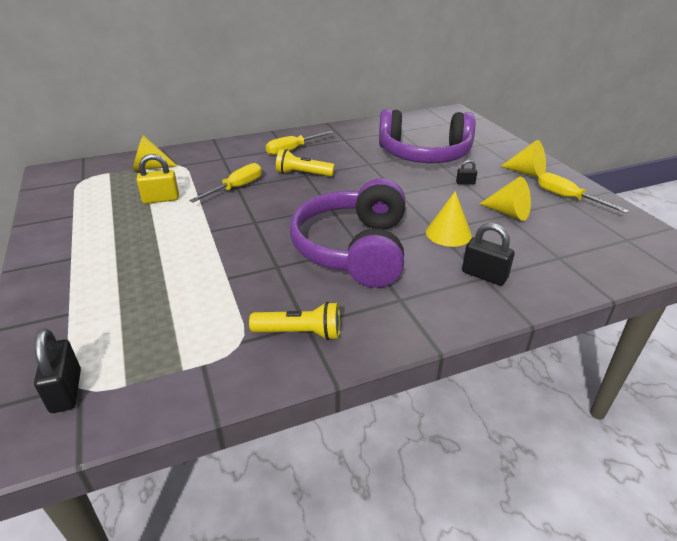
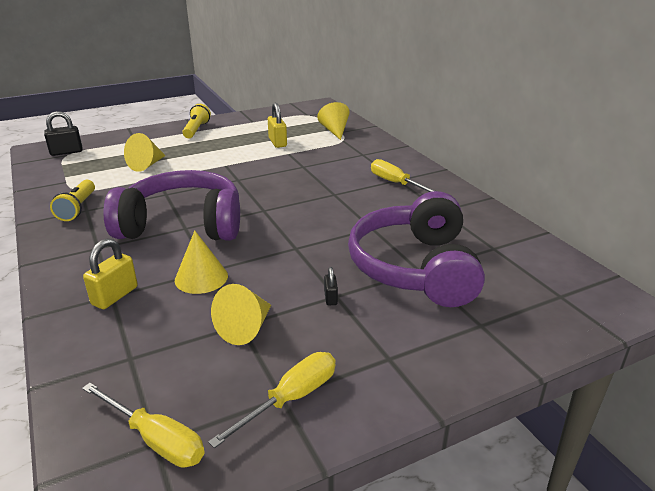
camera: 85 degrees right, 5 degrees down
yellow screwdriver [189,163,262,202] -> yellow screwdriver moved to [82,383,205,468]
yellow flashlight [276,149,335,176] -> yellow flashlight moved to [182,104,211,138]
black padlock [462,223,515,286] -> yellow padlock [83,239,138,309]
yellow cone [500,140,546,178] -> yellow cone moved to [124,133,166,172]

